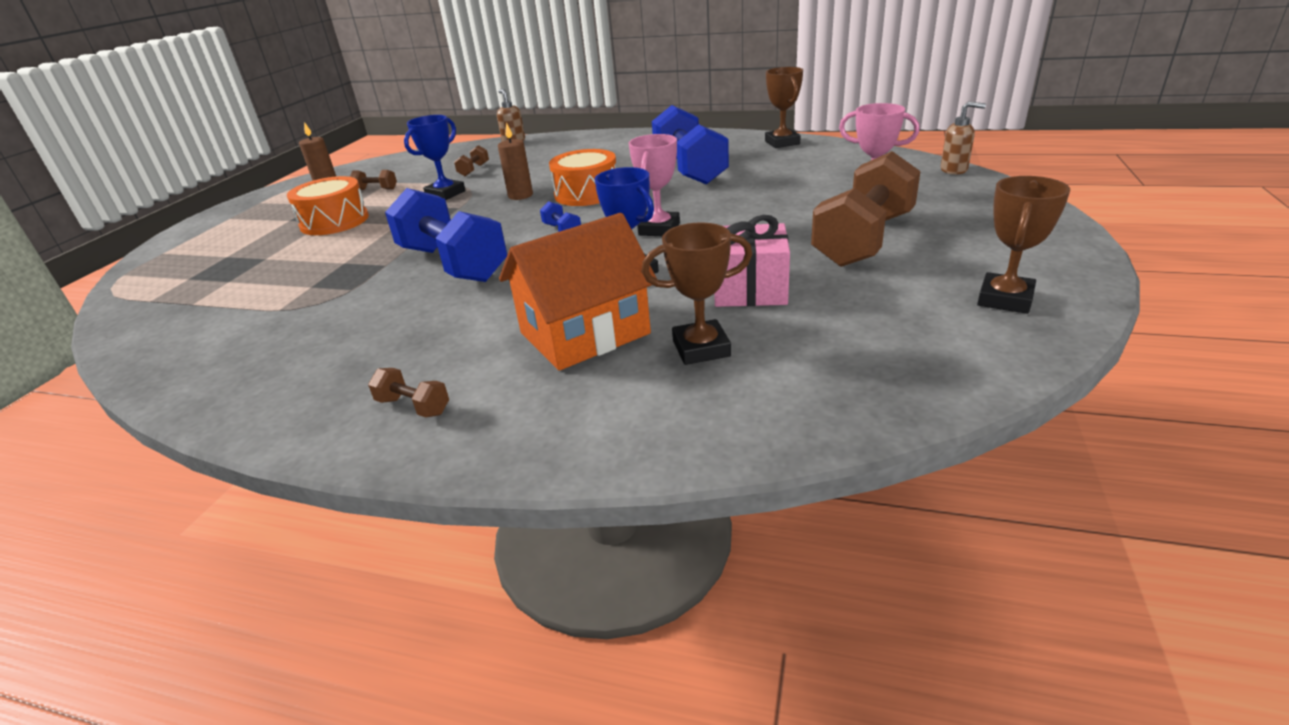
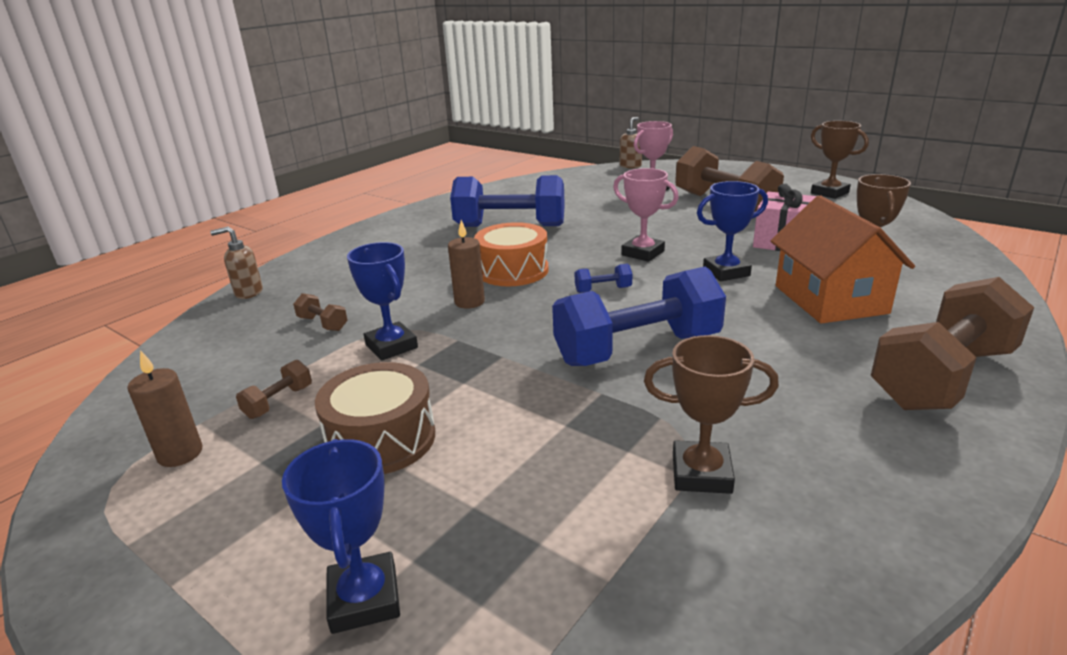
camera: 70 degrees left, 5 degrees down
orange drum [287,176,369,235] -> brown drum [315,362,435,474]
brown dumbbell [368,368,449,417] -> brown dumbbell [871,277,1034,410], size x2.48
brown trophy [765,67,803,148] -> brown trophy moved to [644,335,779,494]
none -> blue trophy [282,439,400,634]

